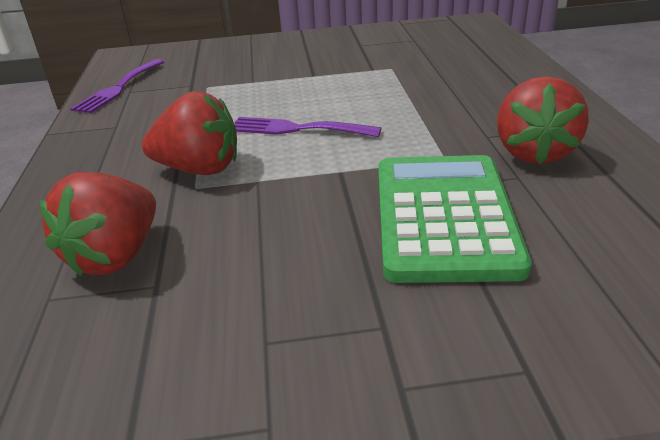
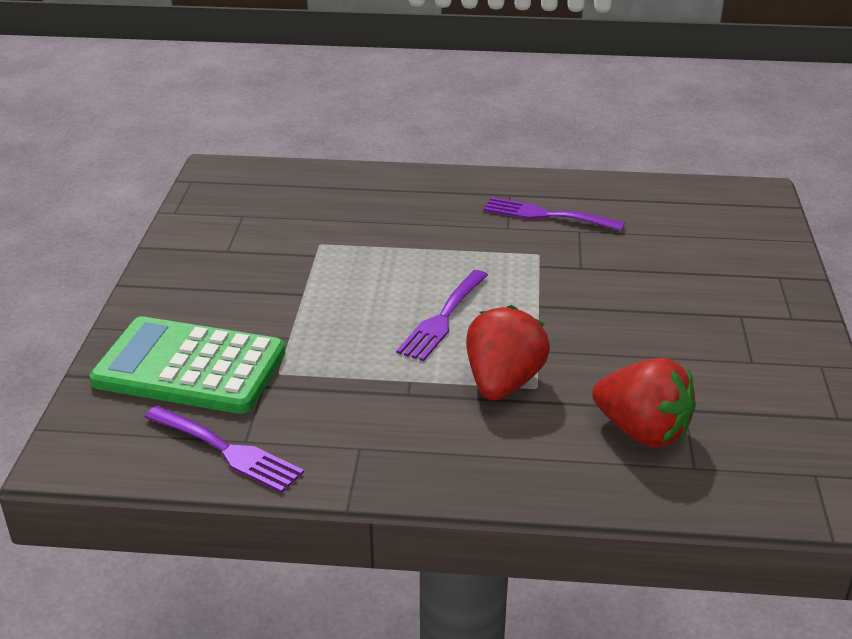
camera: 80 degrees left, 0 degrees up
green calculator [378,155,532,283] -> green calculator moved to [90,316,285,414]
red strawberry [497,76,589,164] -> purple fork [483,197,625,231]

